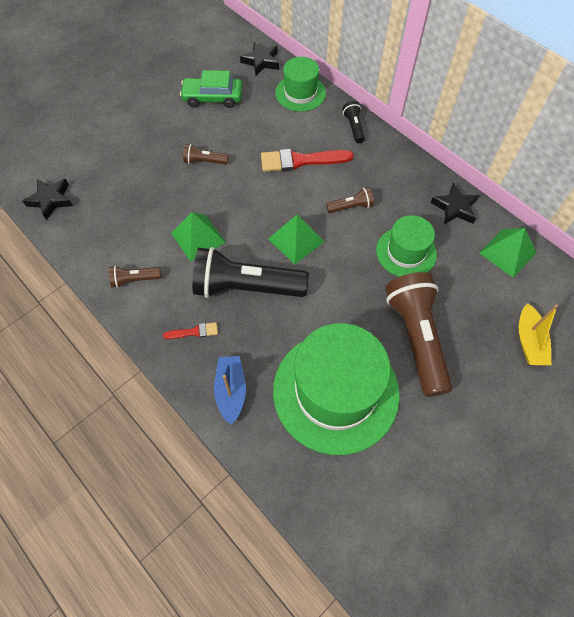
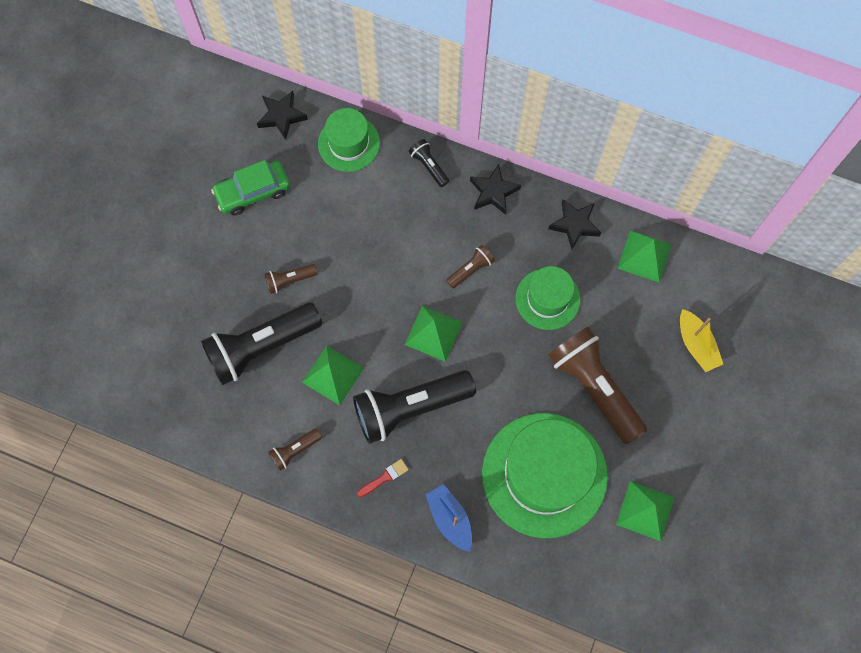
camera: 25 degrees left, 10 degrees up
black star [22,179,73,220] -> black star moved to [470,164,521,215]
red brush [261,149,354,172] -> none
none -> black flashlight [201,302,322,385]
none -> green pyramid [616,481,675,541]

